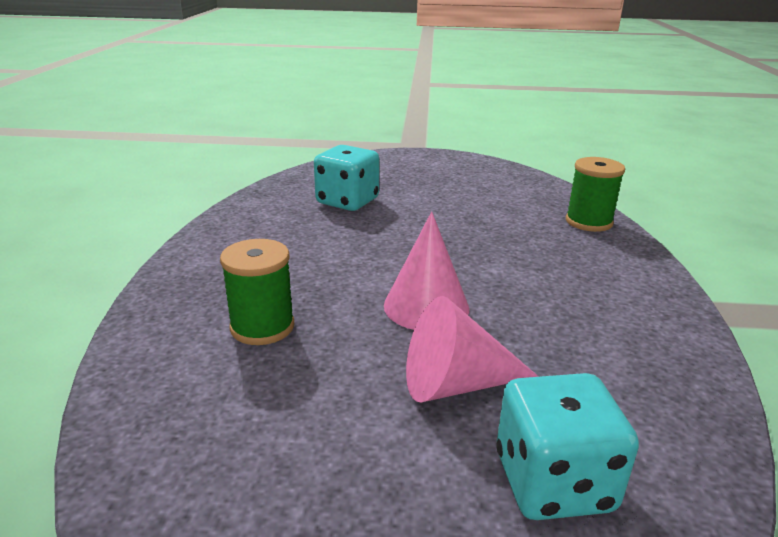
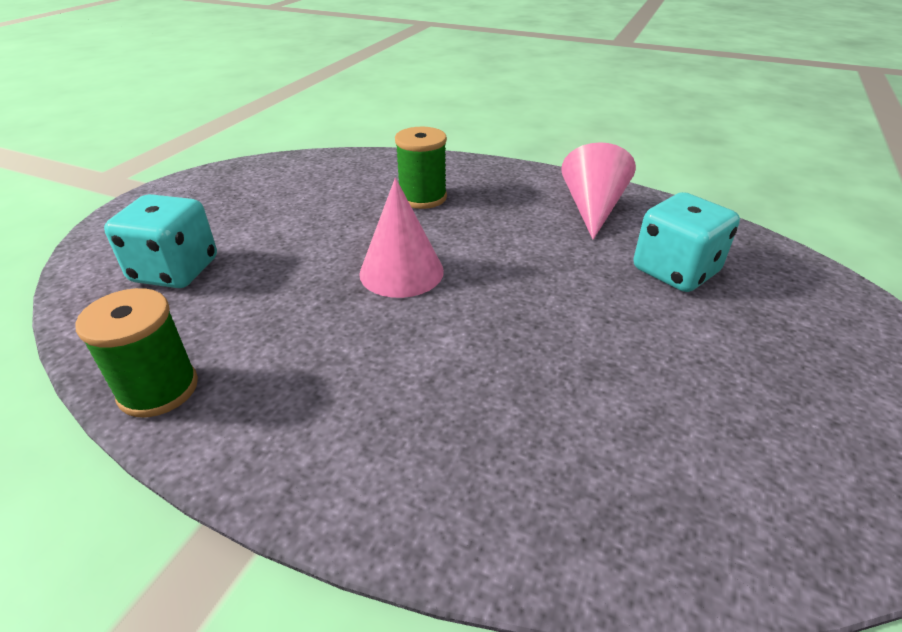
camera: 110 degrees right, 10 degrees up
pink cone [406,296,538,402] -> pink cone moved to [561,142,636,240]
green spool [566,157,625,232] -> green spool moved to [75,288,198,417]

